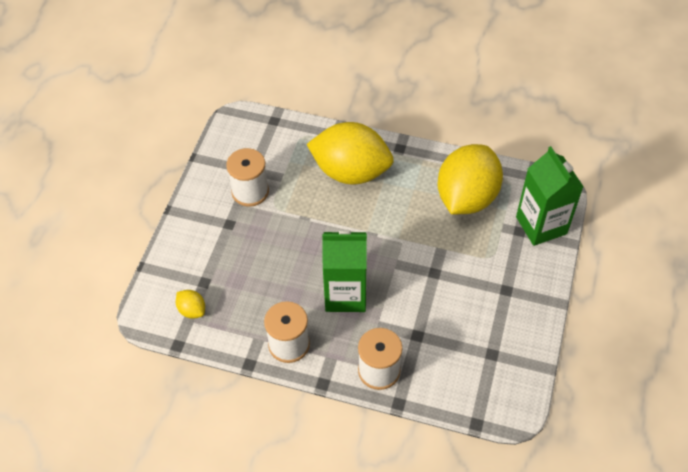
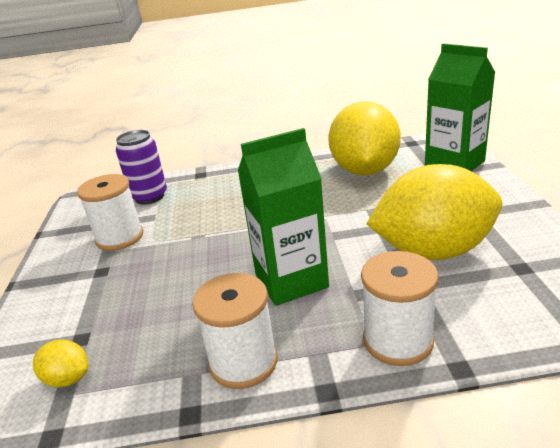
camera: 20 degrees left, 25 degrees down
yellow lemon [306,122,394,184] -> yellow lemon moved to [366,164,502,260]
none -> purple can [116,130,167,205]

